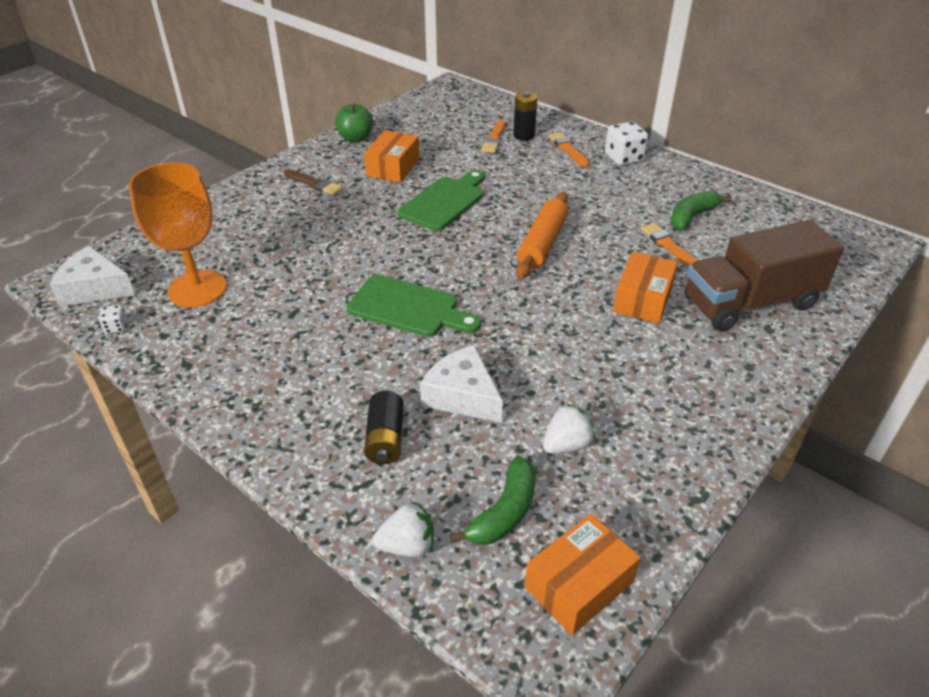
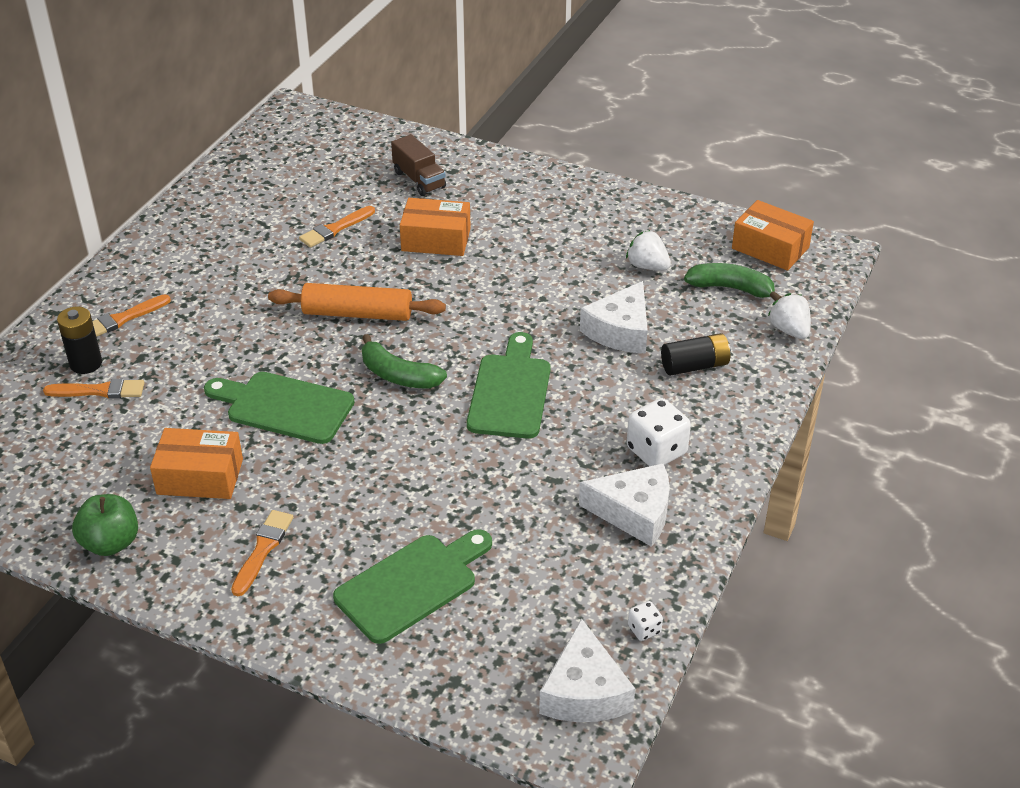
camera: 105 degrees left, 0 degrees up
orange goblet [128,163,227,308] -> none
brown brush [283,169,344,196] -> orange brush [231,510,293,596]
white dice [605,122,648,165] -> white dice moved to [627,398,691,466]
green banana [670,190,732,230] -> green banana moved to [362,334,447,389]
brown truck [685,220,844,332] -> brown truck [391,134,446,196], size x0.50
none -> green cutting board [333,529,492,644]
none -> white cheese [579,463,670,547]

